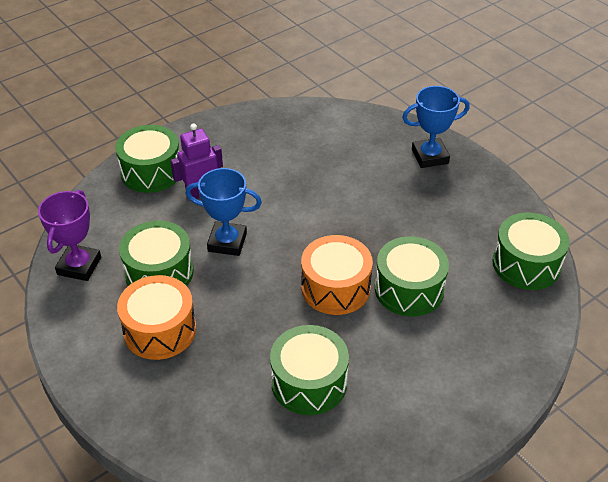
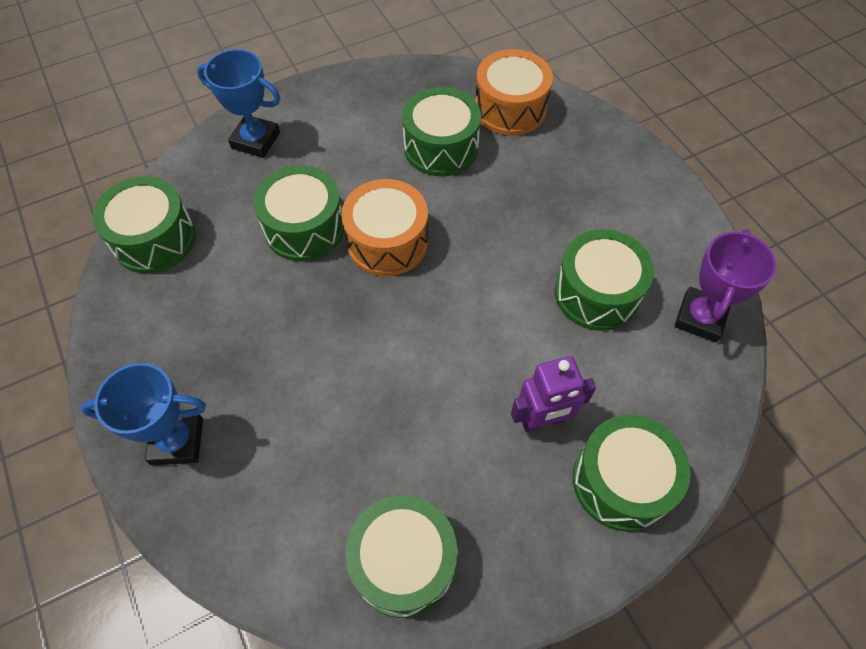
camera: 170 degrees left, 15 degrees up
orange drum [117,275,196,360] -> orange drum moved to [475,49,553,136]
blue trophy [186,168,262,256] -> blue trophy moved to [197,49,280,158]
none -> green drum [345,495,457,618]

